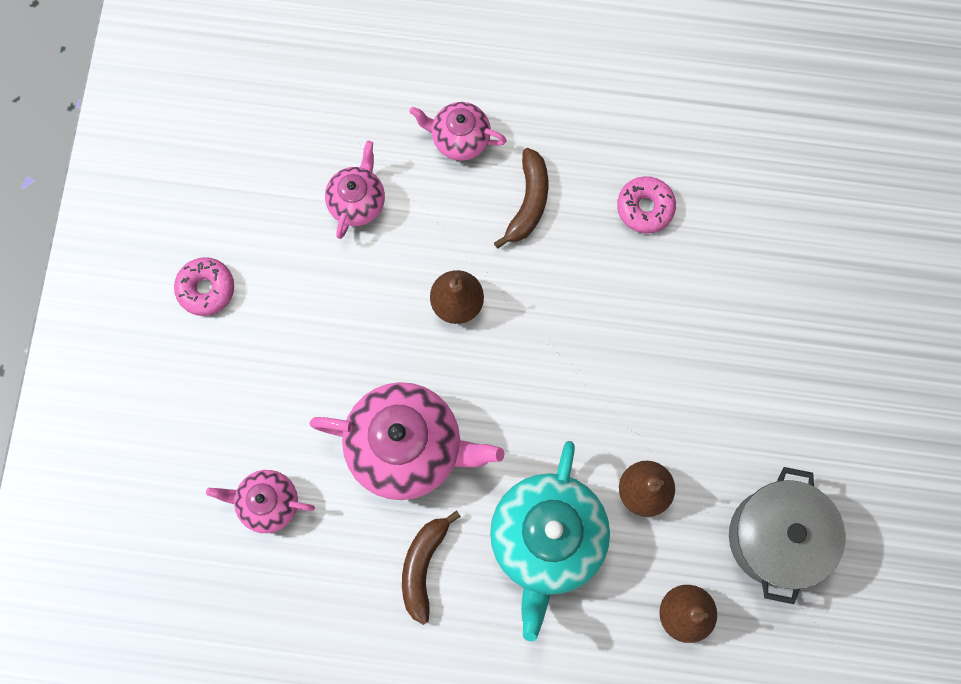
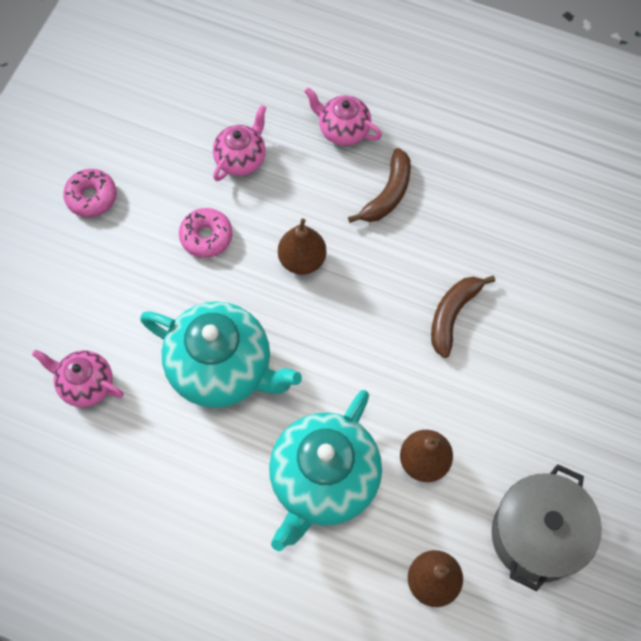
camera: 15 degrees right, 10 degrees down
pink teapot [310,382,504,500] -> turquoise teapot [140,301,302,408]
brown banana [402,510,461,625] -> brown banana moved to [431,276,495,358]
pink donut [617,176,676,233] -> pink donut moved to [179,208,232,258]

